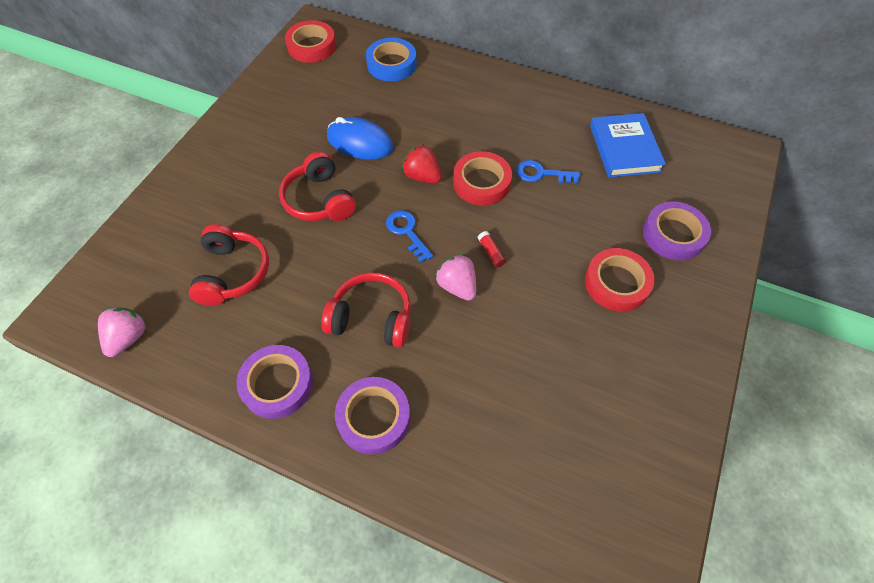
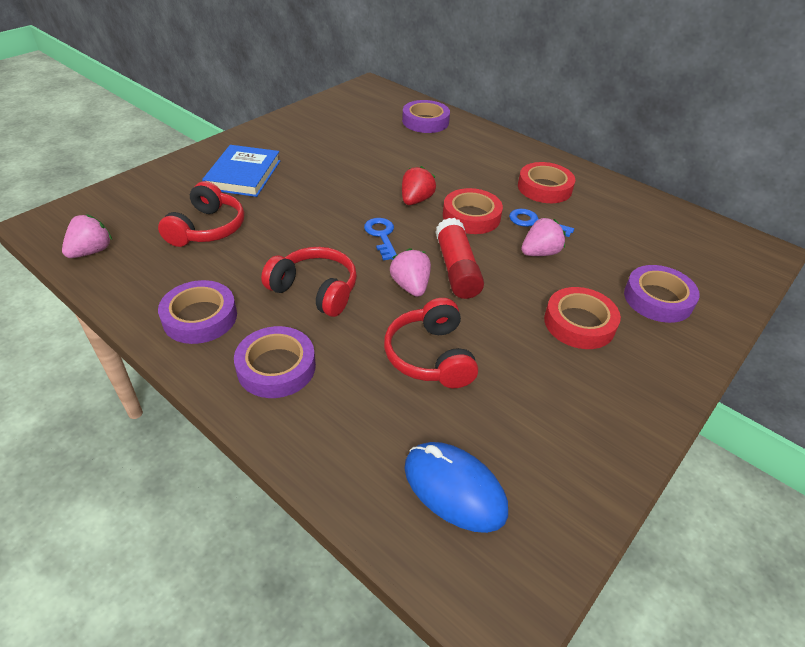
camera: 15 degrees right, 15 degrees down
red headphones [279,151,356,221] -> red headphones moved to [384,298,478,388]
red tape [285,20,336,63] -> red tape moved to [518,162,575,203]
blue mouse [327,117,393,160] -> blue mouse moved to [405,442,508,533]
blue tape [366,38,417,81] -> purple tape [402,100,450,133]
red strawberry [402,144,442,184] -> red strawberry turned 60 degrees clockwise [402,166,436,205]
red glue stick [478,231,506,267] -> red glue stick [436,218,484,299], size x2.33
blue book [590,113,666,177] -> blue book moved to [202,145,280,197]
none -> pink strawberry [521,218,566,256]

